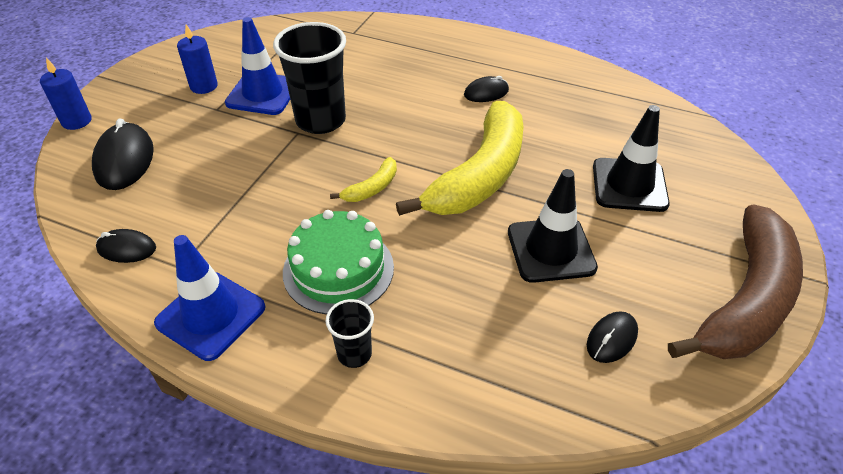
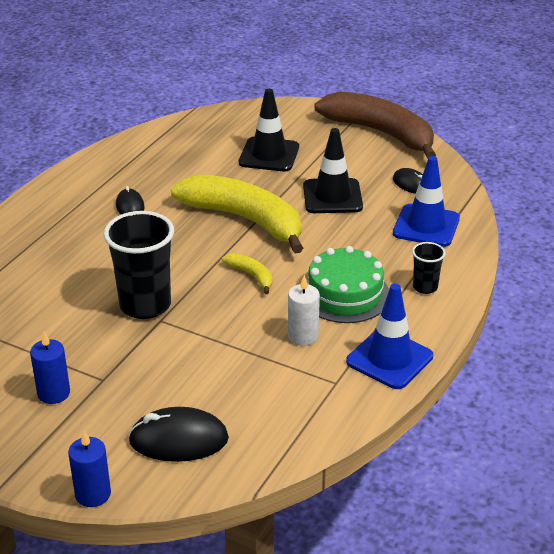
camera: 85 degrees left, 10 degrees down
black mouse [96,229,156,263] -> none
blue traffic cone [225,17,290,115] -> blue traffic cone moved to [393,156,460,247]
none -> white candle [288,275,320,346]

